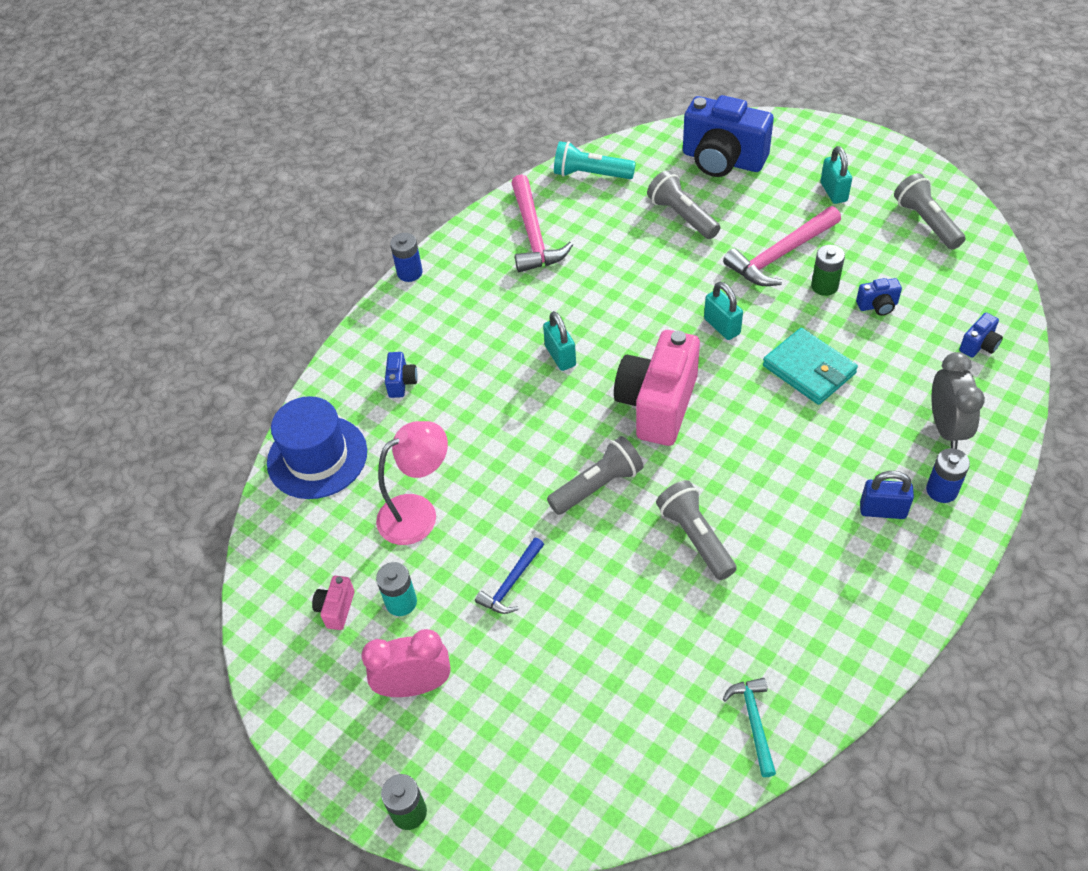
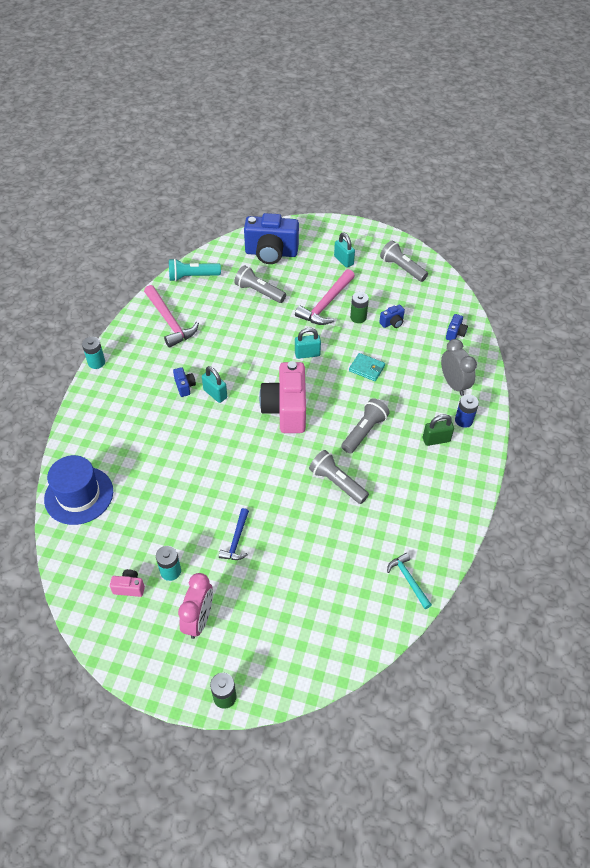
camera: 25 degrees left, 0 degrees up
pink camera [312,576,355,630] -> pink camera turned 105 degrees clockwise [110,569,145,597]
pink clock [361,629,451,697] -> pink clock turned 135 degrees clockwise [178,573,213,639]
pink lamp [376,421,448,545] -> none
blue camera [385,352,418,398] -> blue camera moved to [173,367,196,397]
blue battery [390,233,423,282] -> turquoise battery [82,337,105,369]
grey flashlight [547,436,643,515] -> grey flashlight moved to [342,398,390,454]
turquoise padlock [704,282,743,340] -> turquoise padlock turned 45 degrees counterclockwise [295,328,321,359]
turquoise wallet [763,328,858,405] -> turquoise wallet [349,353,385,381], size x0.66
blue padlock [860,471,914,519] -> green padlock [423,414,454,446]

